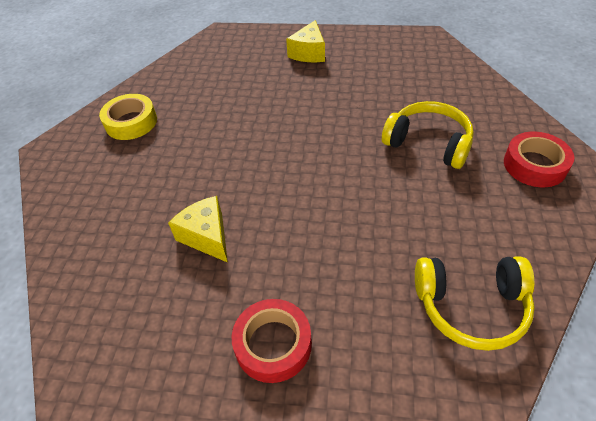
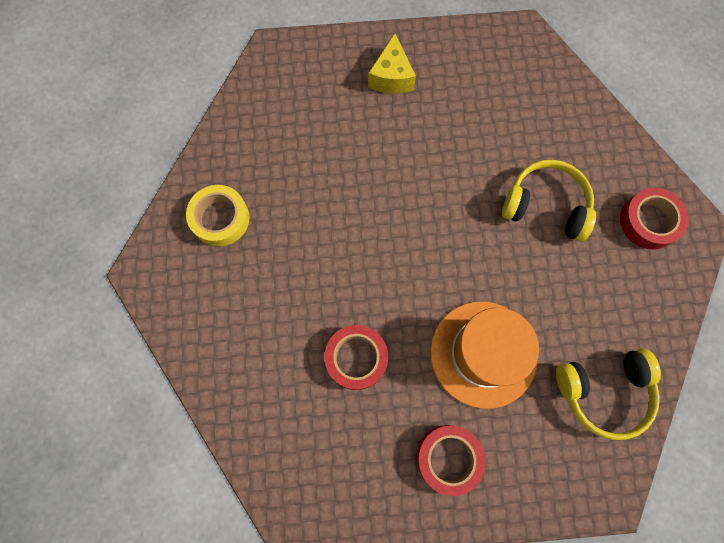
camera: 15 degrees left, 25 degrees up
yellow cheese [168,196,228,263] -> red tape [324,325,388,390]
none -> orange hat [430,301,539,409]

